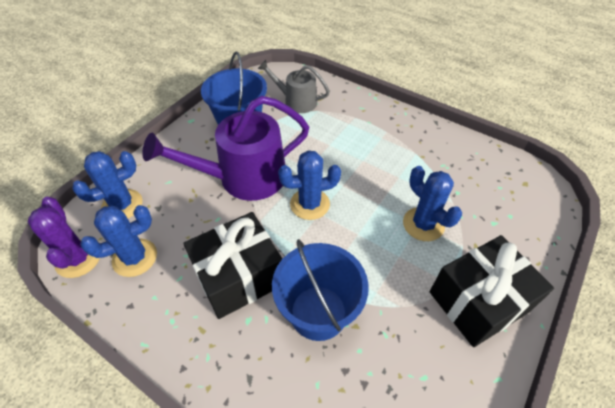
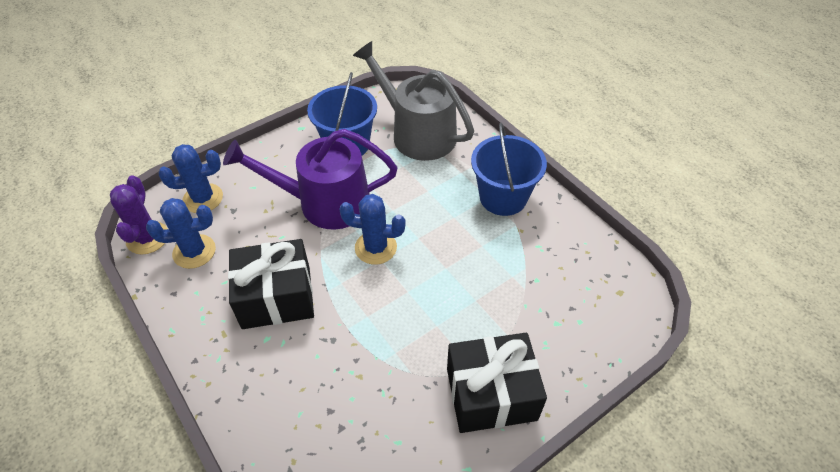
camera: 20 degrees right, 0 degrees up
grey watering can [258,60,330,113] -> grey watering can [353,41,474,161], size x1.75
blue bucket [272,239,369,341] -> blue bucket moved to [471,123,547,216]
blue cactus [403,166,462,241] -> none

